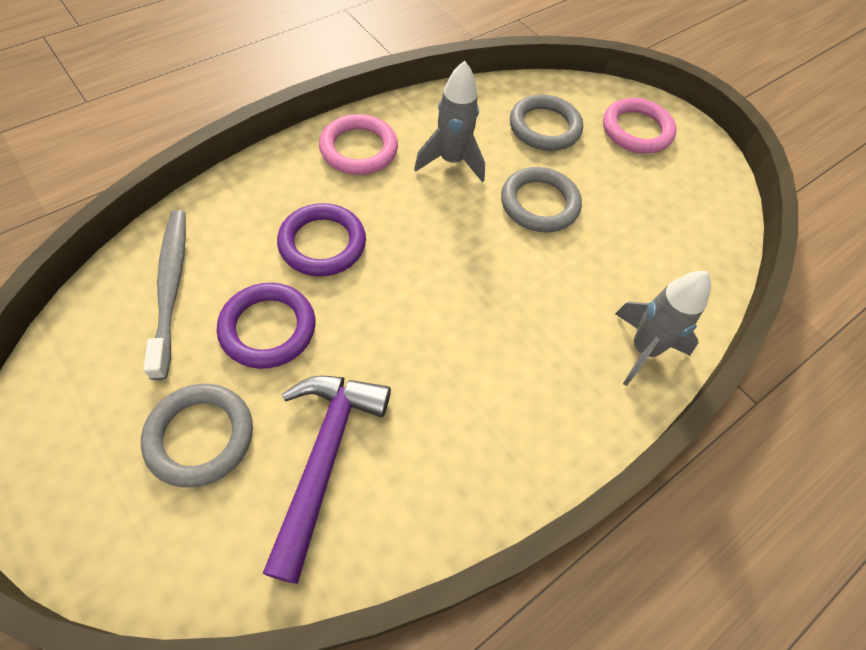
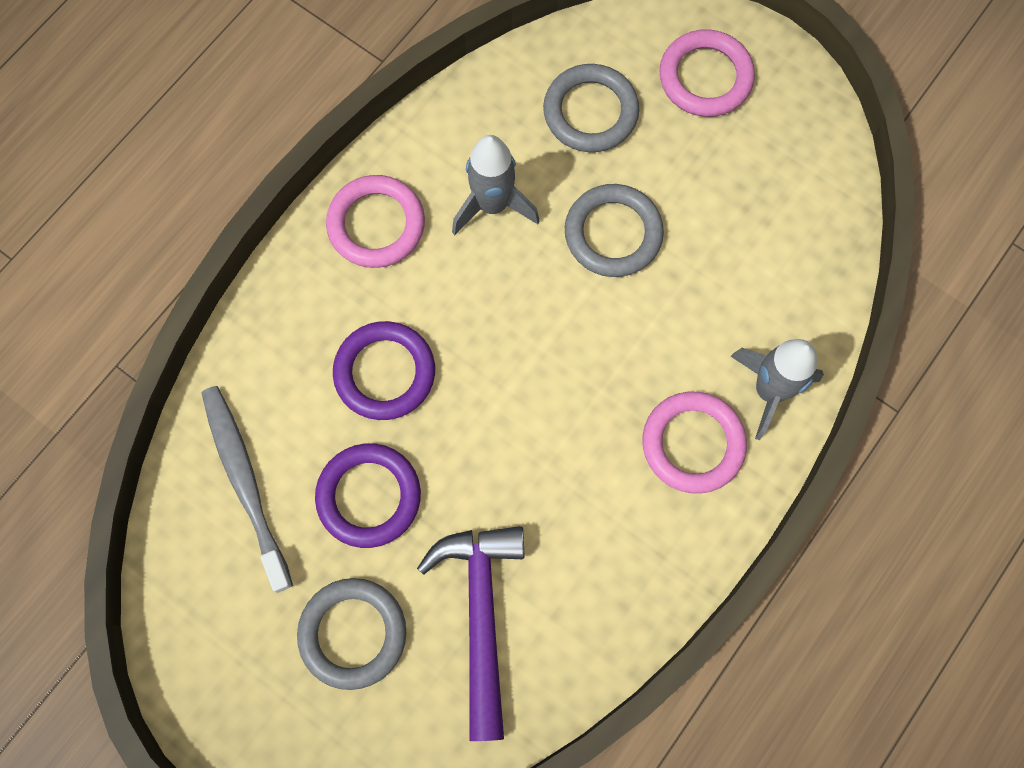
camera: 10 degrees left, 15 degrees up
none -> pink ring [643,392,747,494]

